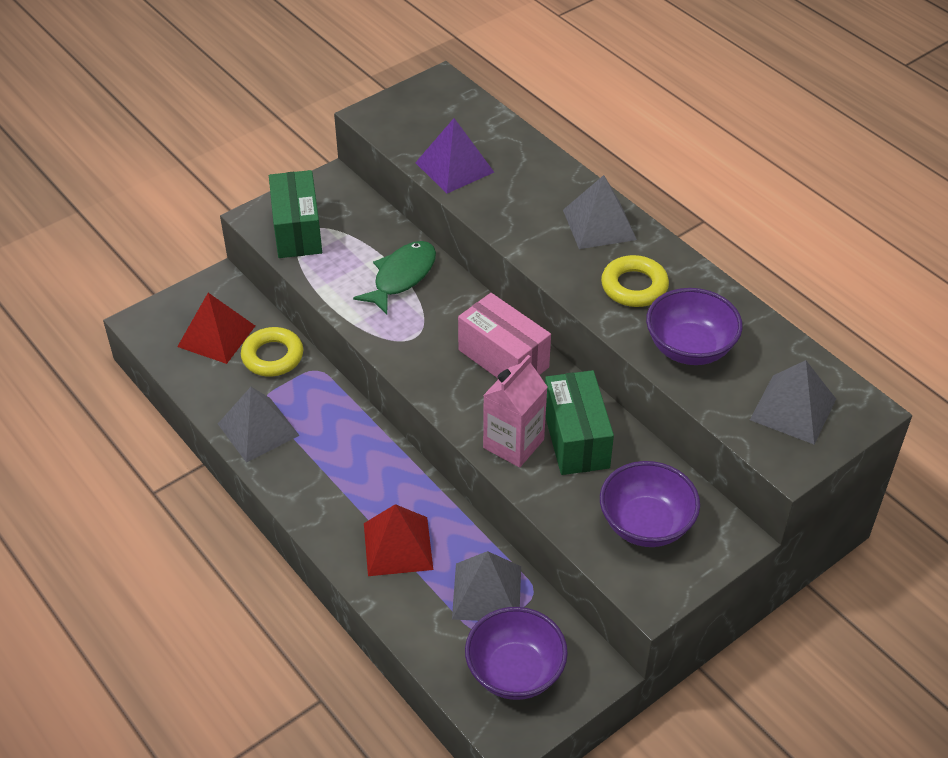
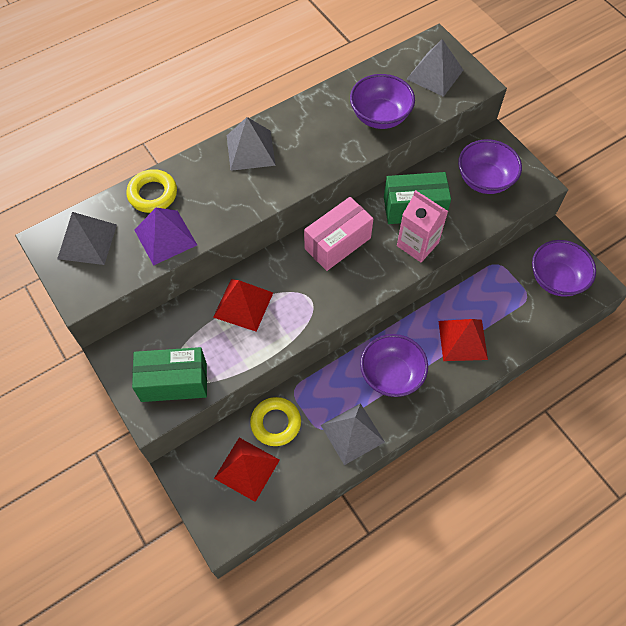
camera: 85 degrees left, 15 degrees up
green fish [353,241,436,315] -> red pyramid [213,279,273,332]
grey pyramid [452,551,521,621] -> grey pyramid moved to [57,212,117,265]
yellow ring [601,255,669,307] -> yellow ring moved to [126,169,177,213]
none -> purple bowl [360,334,428,397]

